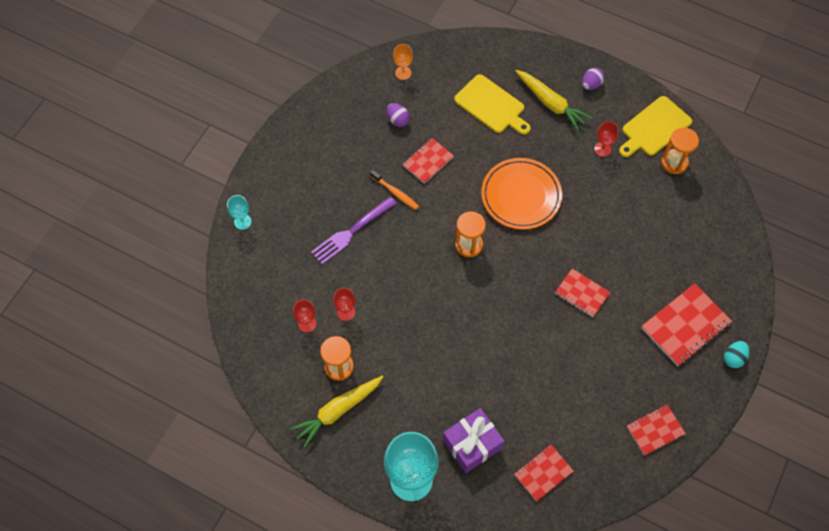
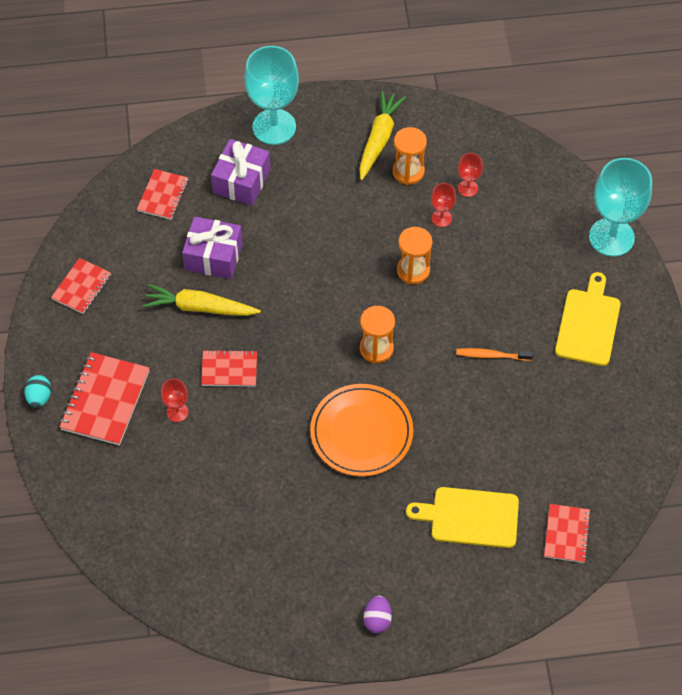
camera: 145 degrees right, 5 degrees down
turquoise goblet [227,195,252,230] -> turquoise goblet [589,158,652,257], size x2.20
purple fork [311,196,397,265] -> none
purple egg [387,103,410,127] -> none
orange goblet [393,44,413,80] -> none
red notebook [403,138,454,184] -> red notebook moved to [544,504,591,563]
yellow carrot [515,70,592,131] -> yellow carrot moved to [142,284,261,316]
red goblet [594,121,619,157] -> red goblet moved to [161,379,189,422]
yellow cutting board [619,96,692,157] -> yellow cutting board moved to [555,272,621,366]
orange hourglass [661,128,699,174] -> orange hourglass moved to [397,227,433,284]
none -> purple gift [182,217,243,279]

